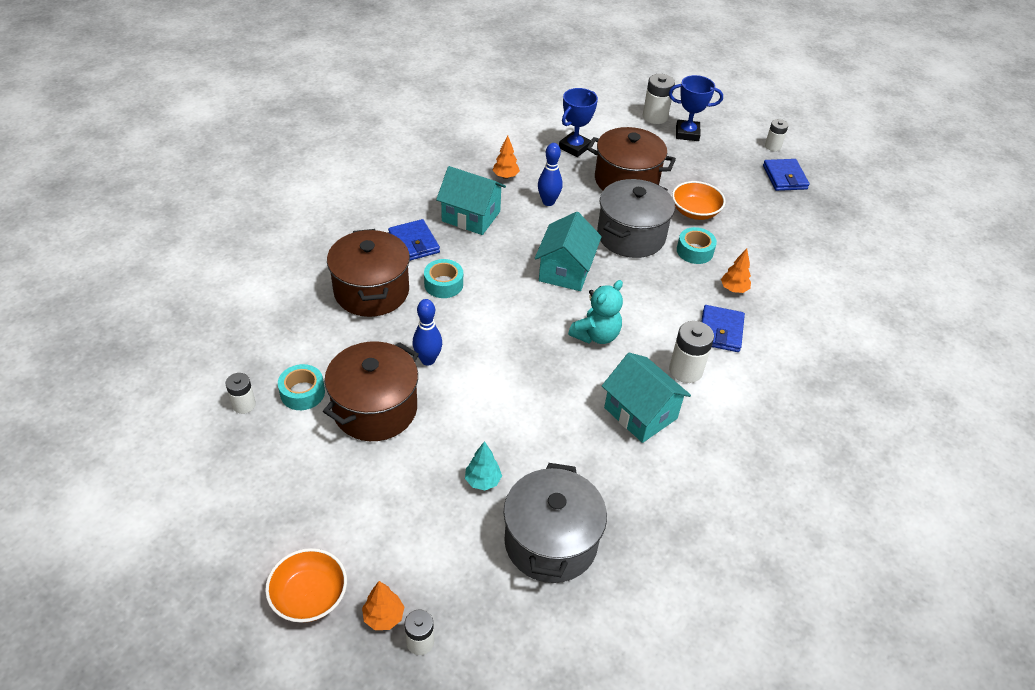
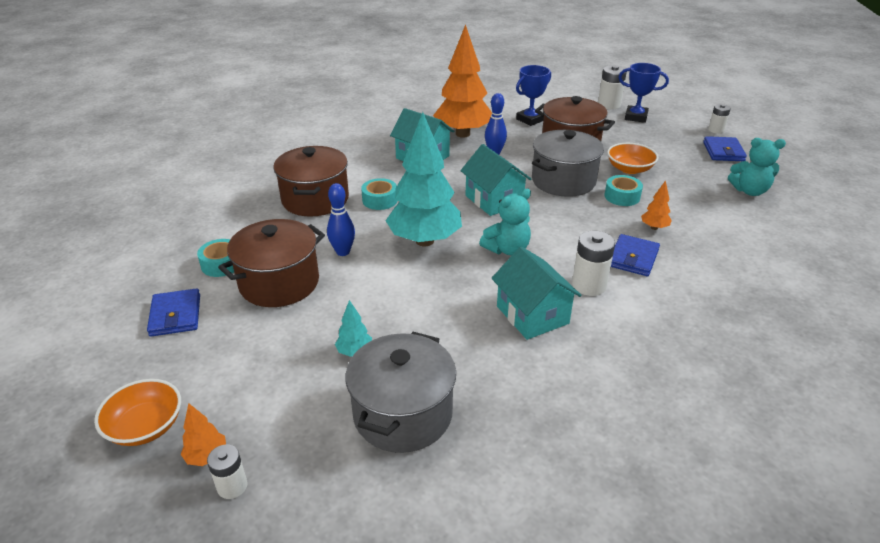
camera: 15 degrees right, 10 degrees down
white battery [226,373,256,414] -> none
blue wallet [388,219,440,261] -> blue wallet moved to [147,288,200,337]
orange tree [493,135,520,179] -> orange tree [433,24,492,138], size x2.47
turquoise house [535,212,602,291] -> turquoise house turned 60 degrees counterclockwise [460,144,531,216]
none -> turquoise tree [386,112,462,246]
none -> turquoise teddy bear [728,138,786,196]

